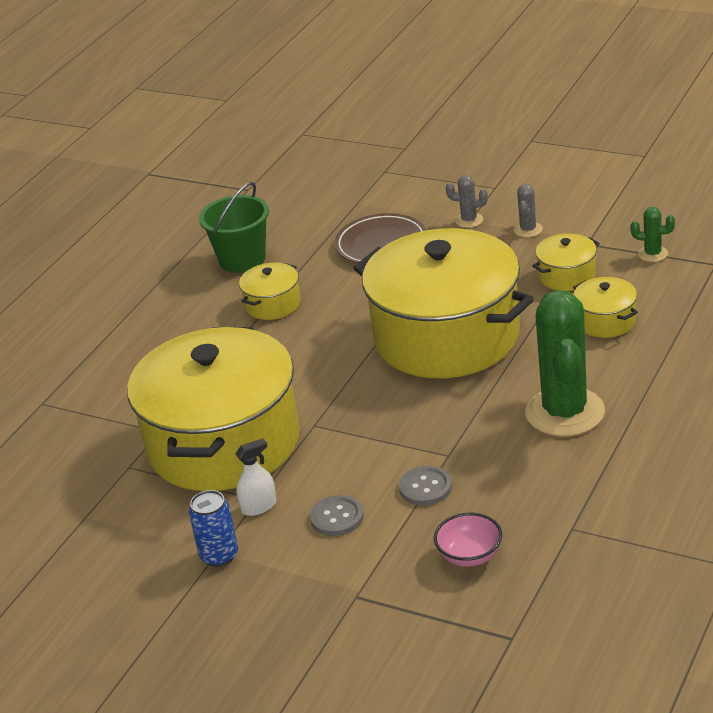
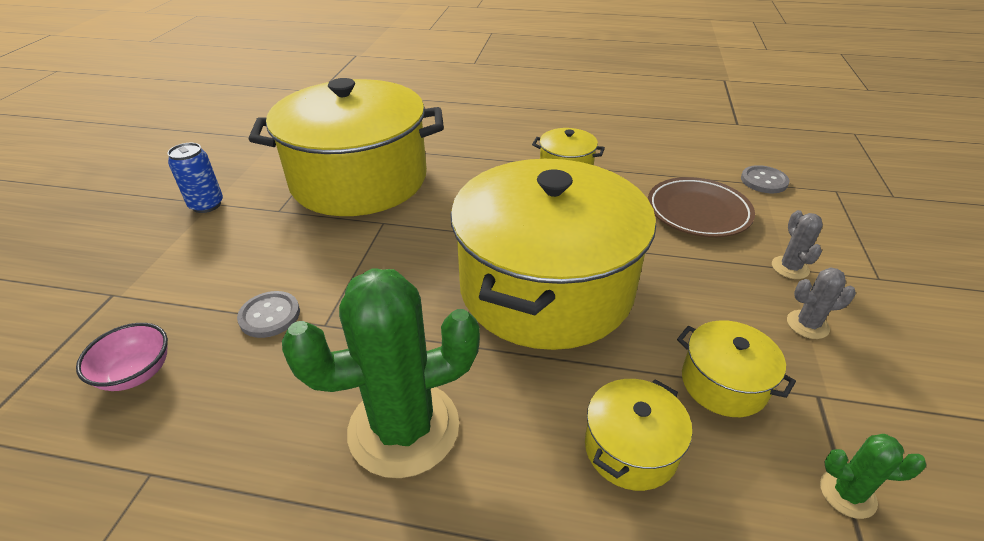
camera: 70 degrees right, 5 degrees up
green bucket [199,182,269,273] -> none
white spray bottle [236,438,277,516] -> none
grey button [310,495,364,536] -> grey button moved to [741,165,789,193]
green cactus [630,207,675,262] -> green cactus turned 75 degrees counterclockwise [820,434,926,519]

